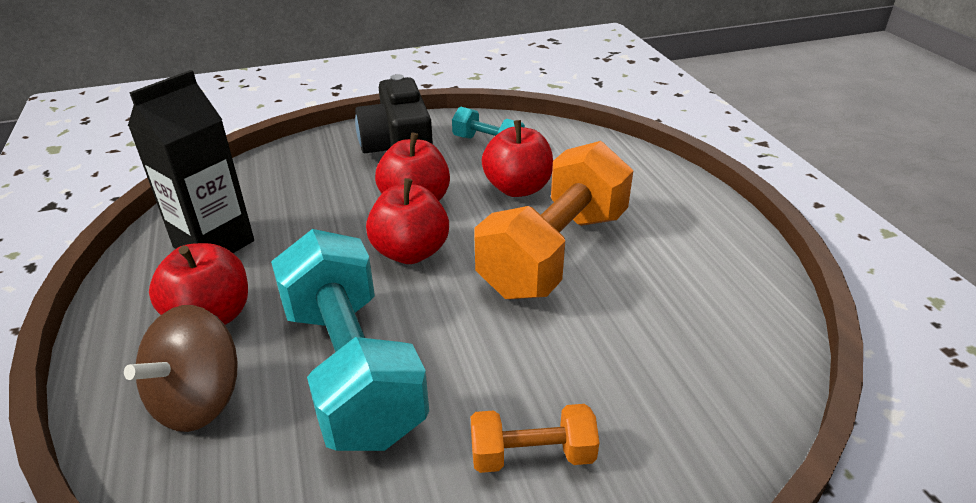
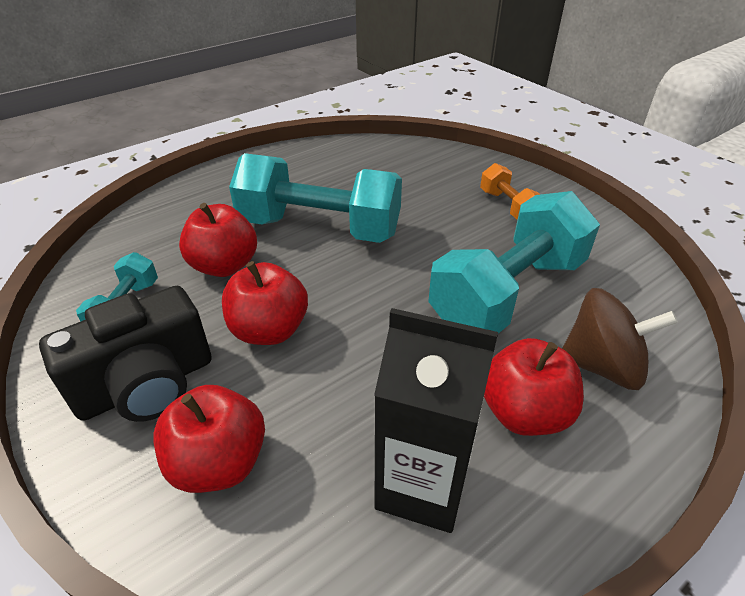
camera: 110 degrees left, 5 degrees up
red apple [366,178,449,264] -> red apple moved to [153,385,265,493]
orange dumbbell [475,141,633,299] -> turquoise dumbbell [229,153,402,243]

